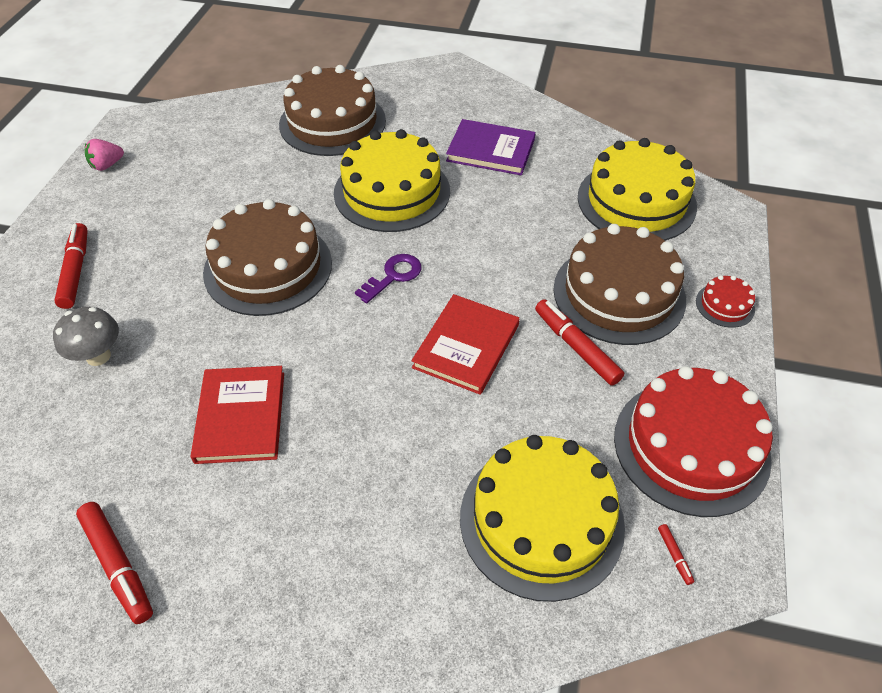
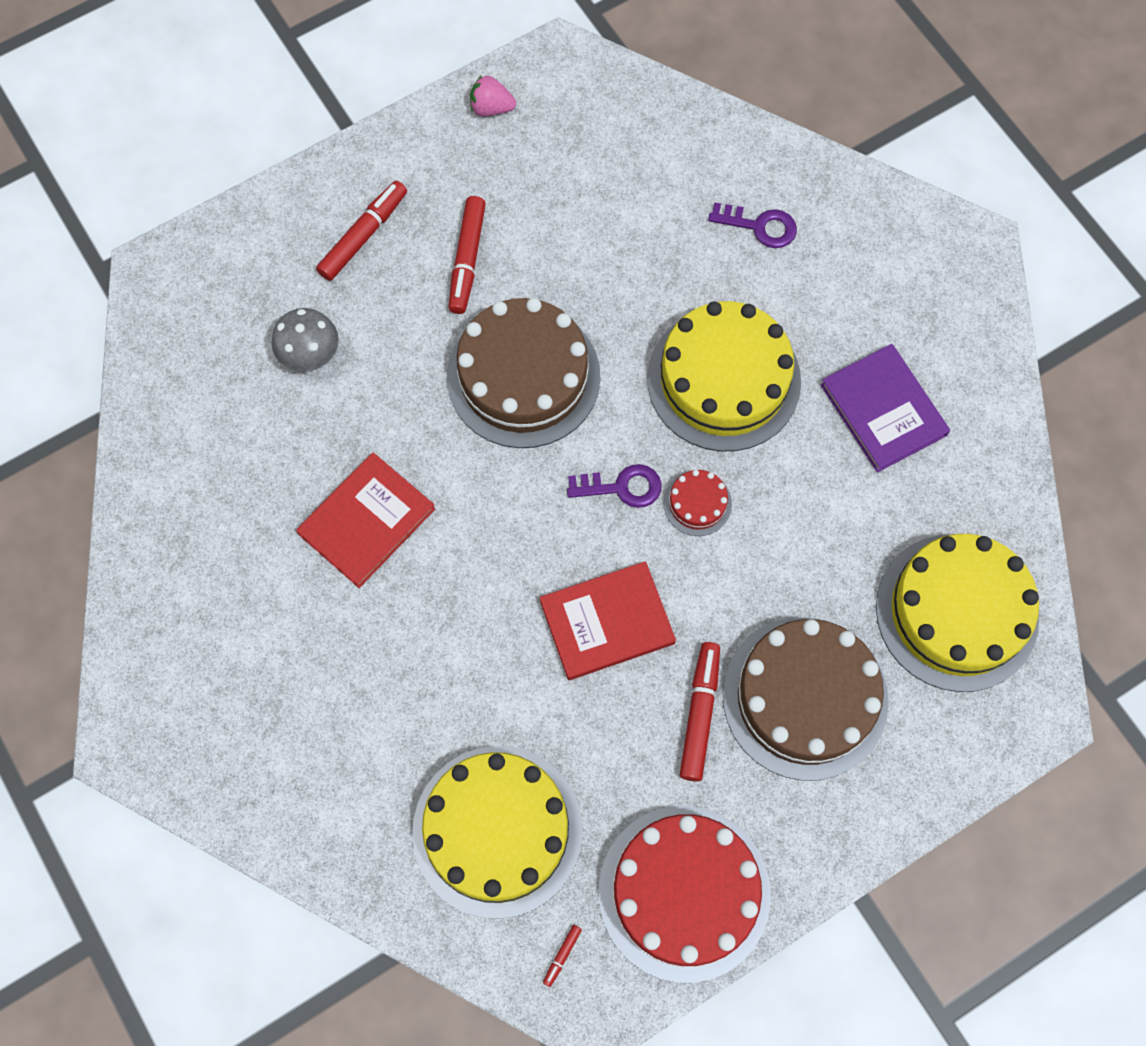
camera: 45 degrees right, 20 degrees up
red marker [76,502,153,624] -> red marker moved to [449,196,486,314]
brown cake [279,65,386,156] -> purple key [708,202,797,248]
red cake [696,275,755,328] -> red cake moved to [663,470,732,536]

